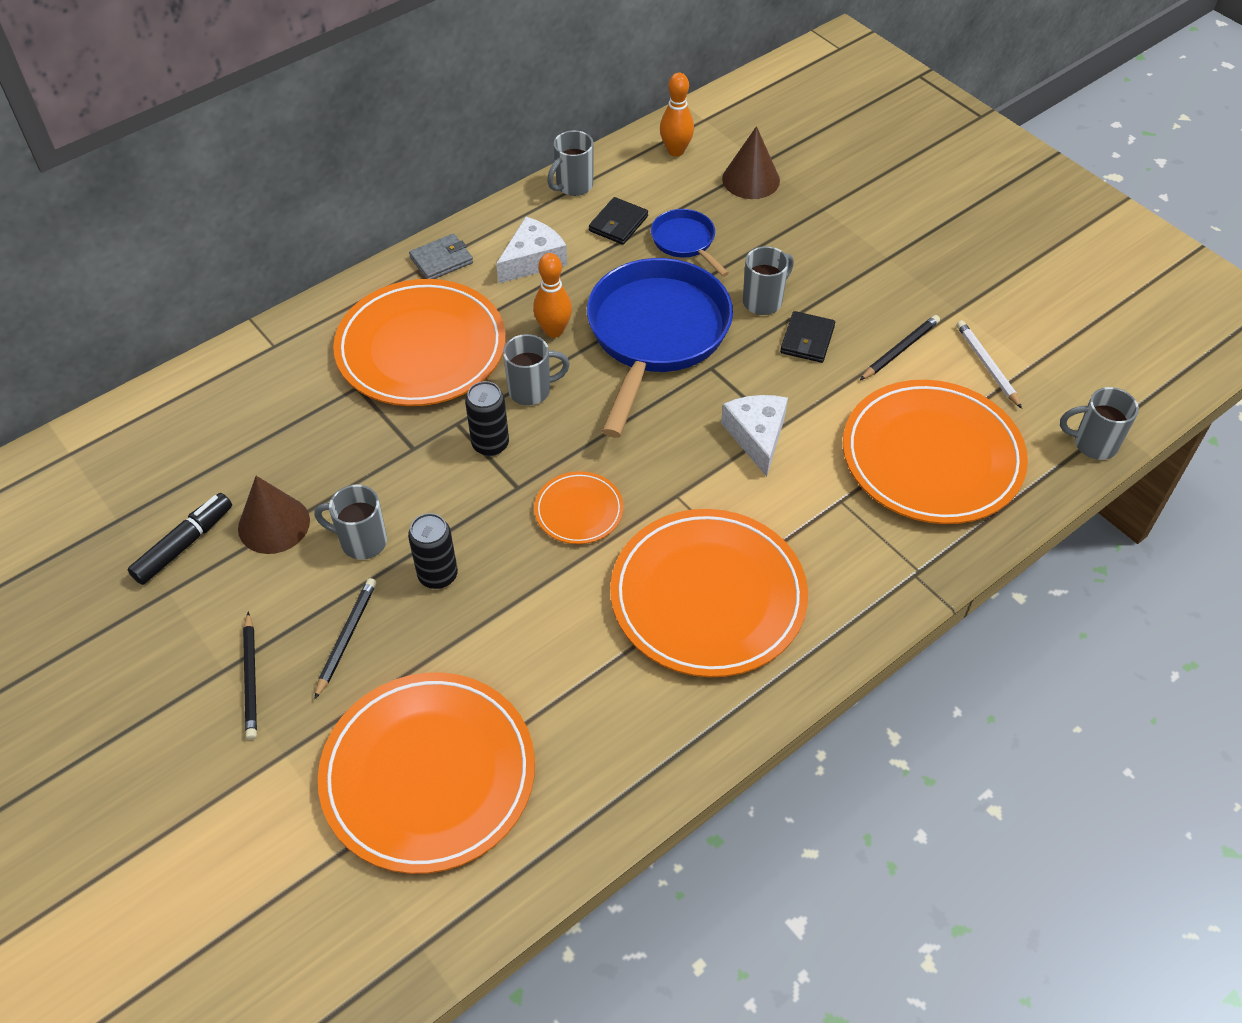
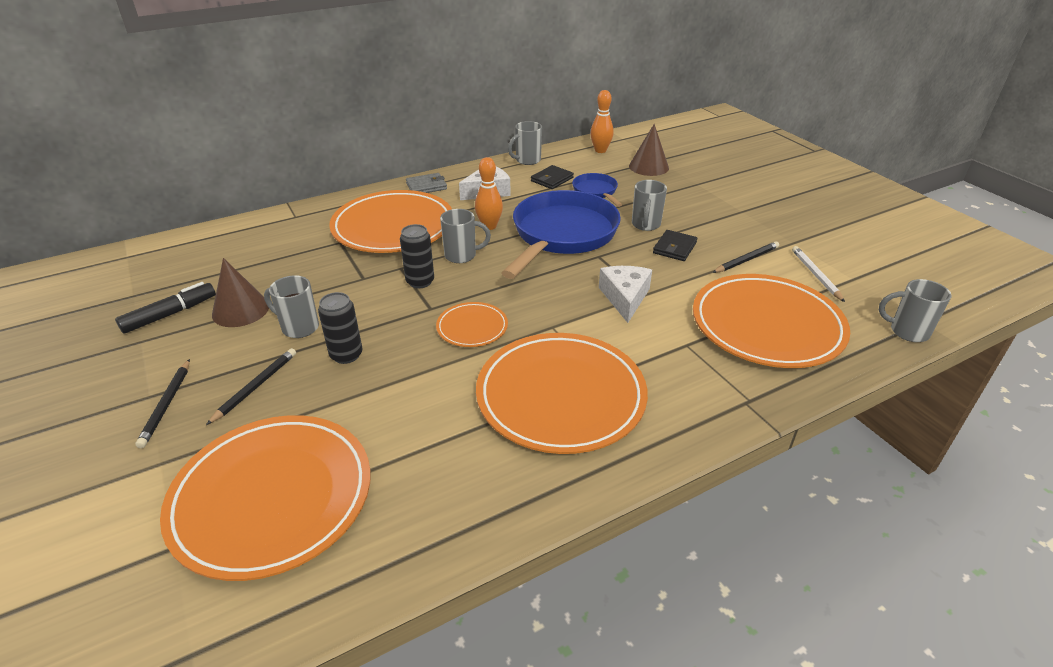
camera: 10 degrees right, 15 degrees down
grey mug [743,246,794,315] -> grey mug turned 135 degrees clockwise [632,180,667,231]

